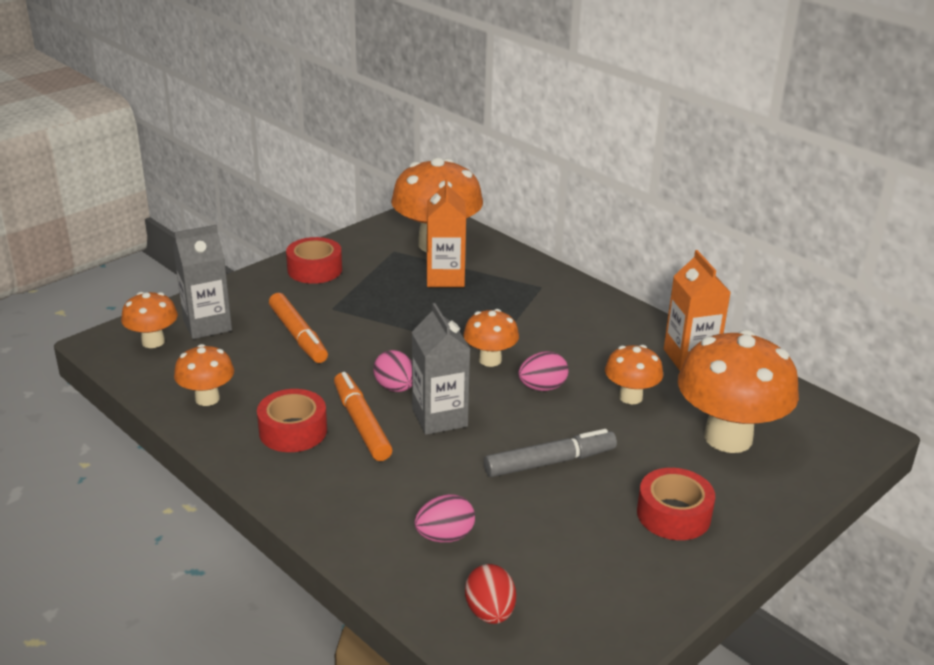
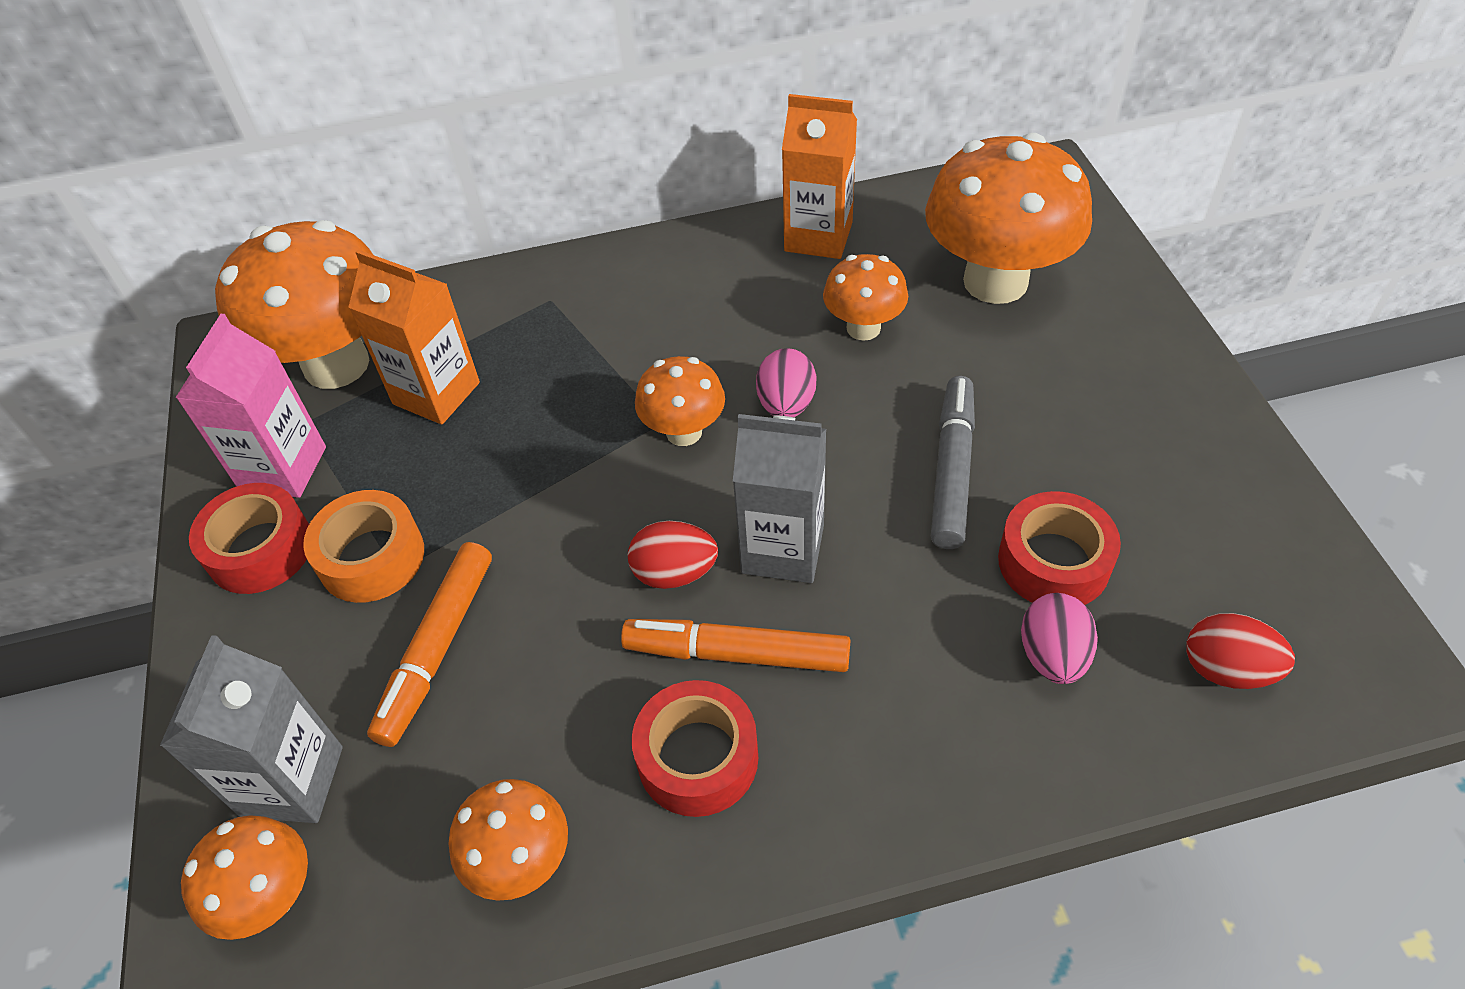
camera: 55 degrees left, 20 degrees up
orange marker [269,293,328,363] -> orange marker turned 105 degrees clockwise [367,542,492,747]
pink egg [373,350,412,392] -> red egg [628,521,718,589]
red tape [637,468,715,540] -> red tape moved to [998,491,1121,605]
none -> pink carton [175,314,326,498]
none -> orange tape [303,490,424,603]

